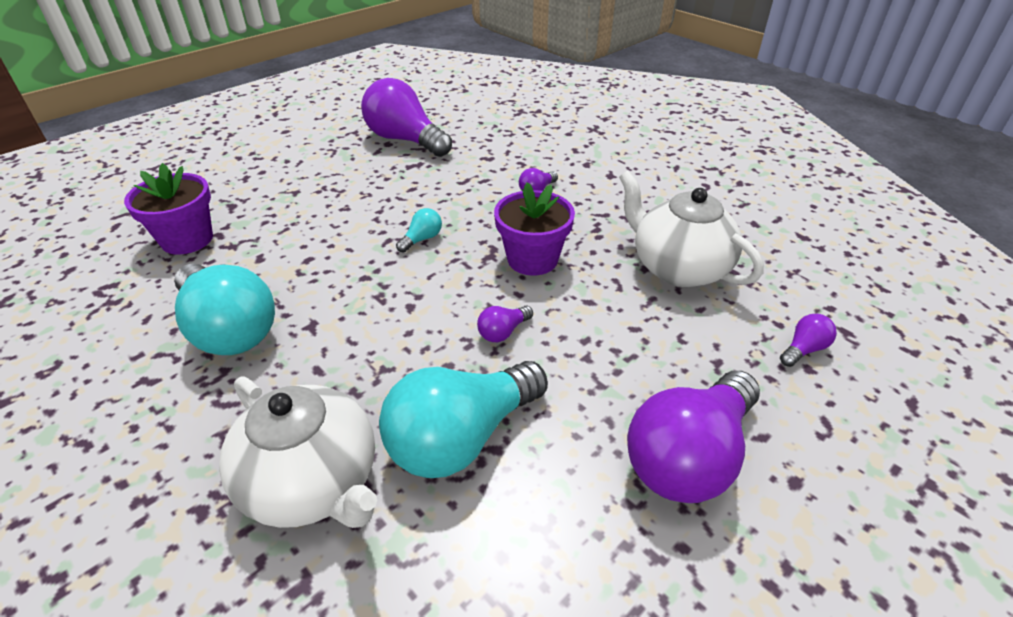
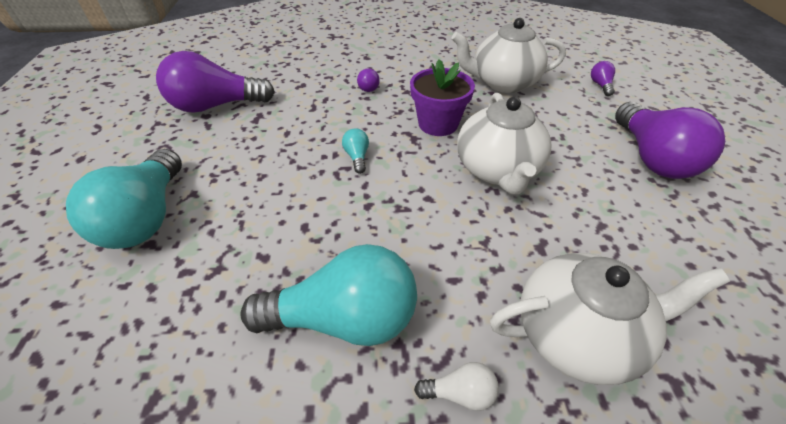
camera: 50 degrees left, 5 degrees up
purple flower pot [124,163,213,255] -> none
turquoise light bulb [379,361,548,478] -> turquoise light bulb moved to [66,149,182,249]
purple light bulb [477,306,533,342] -> white teapot [457,93,551,194]
none -> white light bulb [414,362,499,411]

